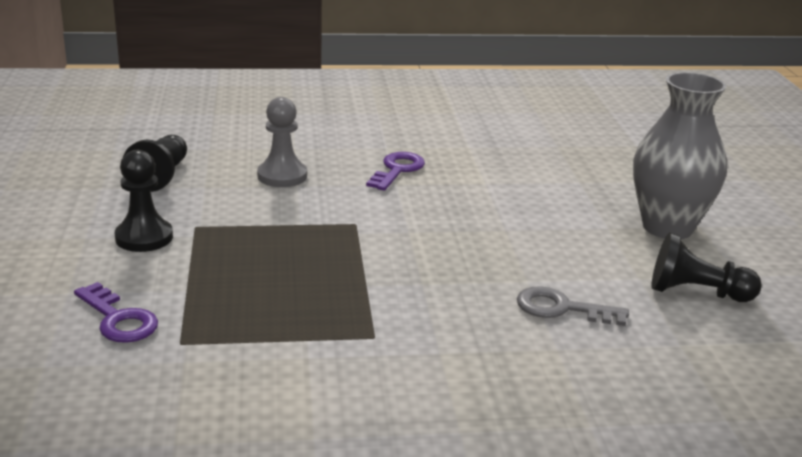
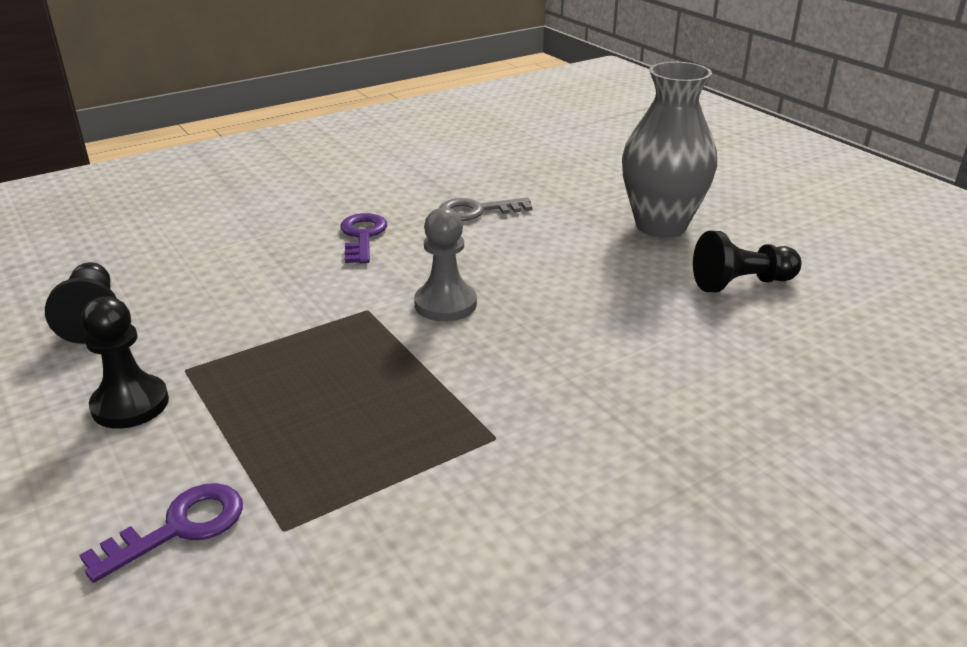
camera: 25 degrees left, 5 degrees up
purple key [74,282,158,343] -> purple key turned 60 degrees counterclockwise [80,483,243,583]
grey pawn [257,97,307,187] -> grey pawn moved to [414,207,477,321]
grey key [517,286,629,326] -> grey key moved to [439,198,533,221]

